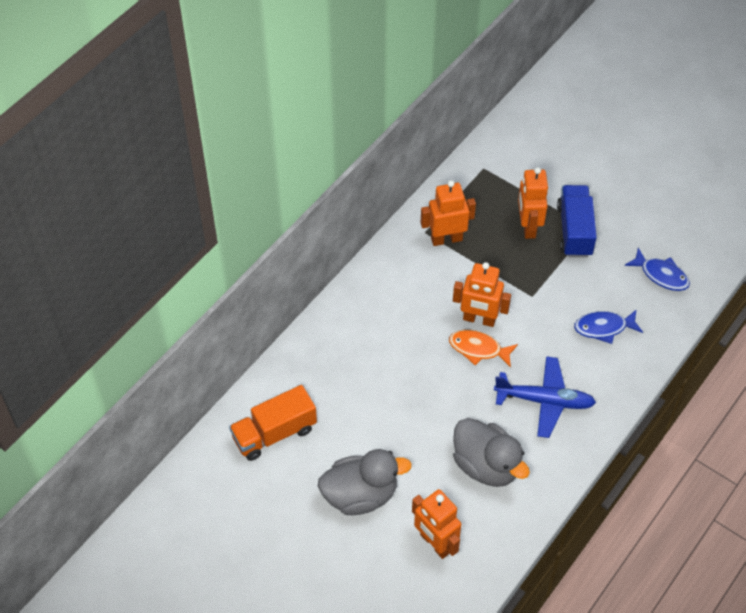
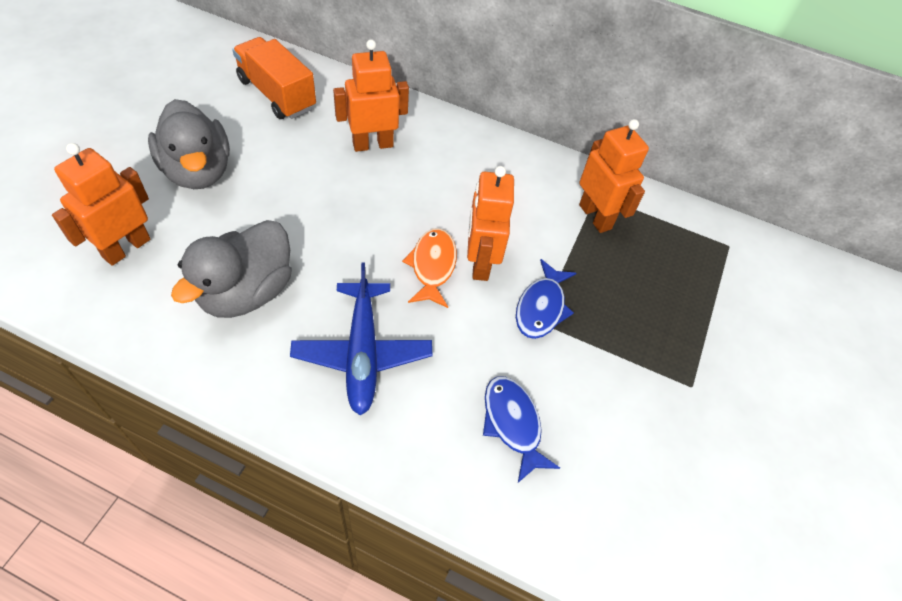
camera: 70 degrees right, 0 degrees up
orange robot [518,167,548,239] -> orange robot moved to [333,39,409,152]
blue truck [557,185,597,257] -> none
blue fish [624,248,690,291] -> blue fish moved to [516,259,576,339]

